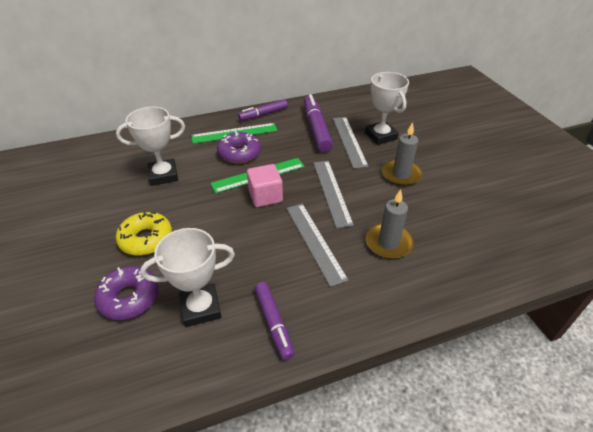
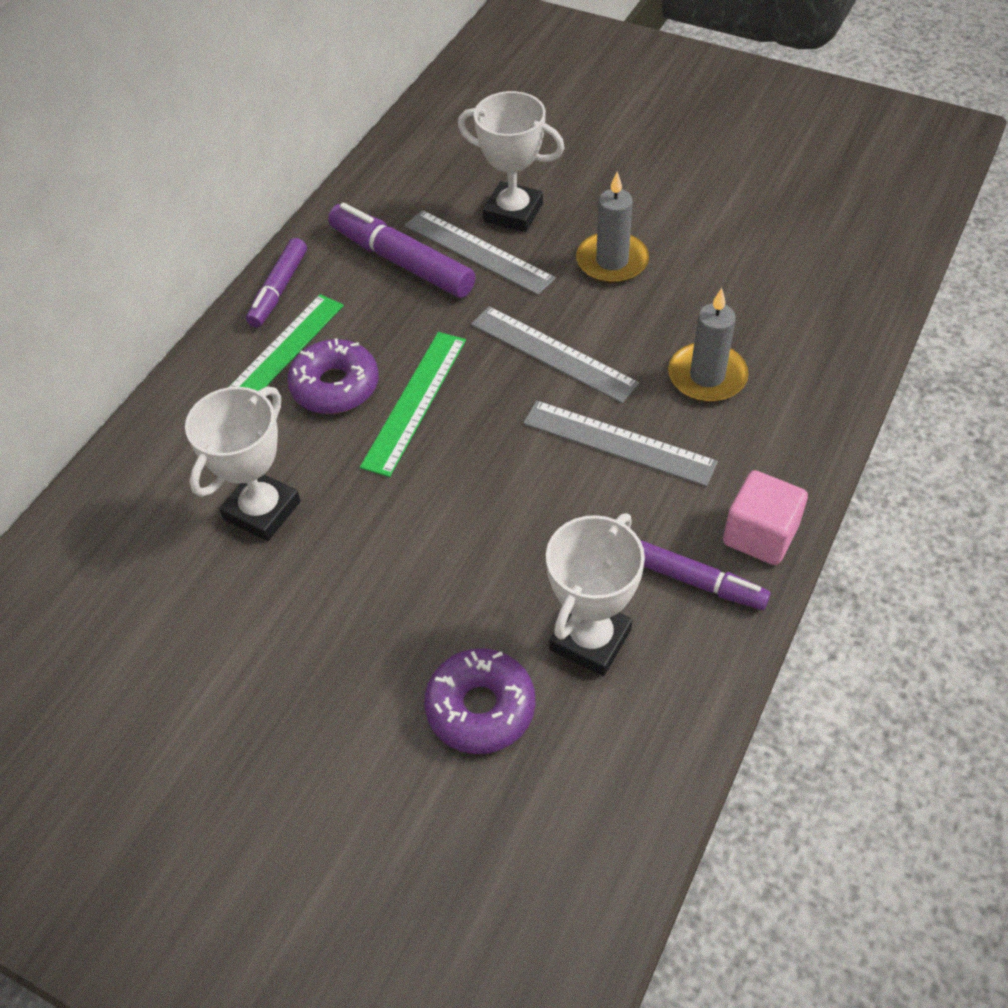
camera: 40 degrees left, 10 degrees up
yellow donut [116,212,172,256] -> none
pink cube [247,164,283,207] -> pink cube moved to [723,470,808,565]

